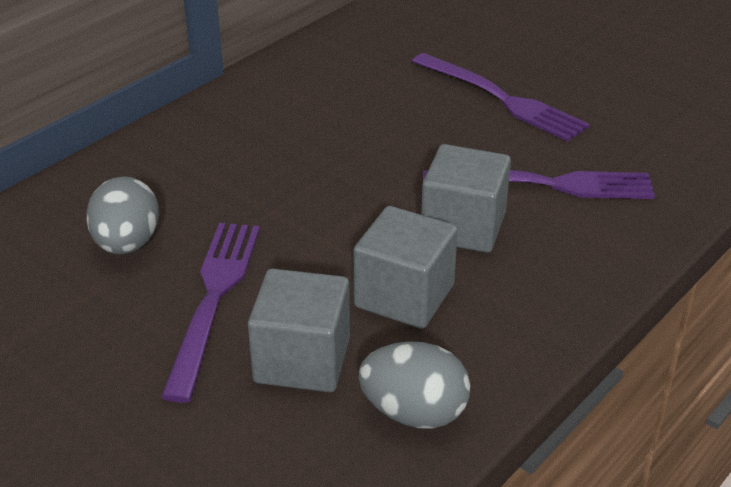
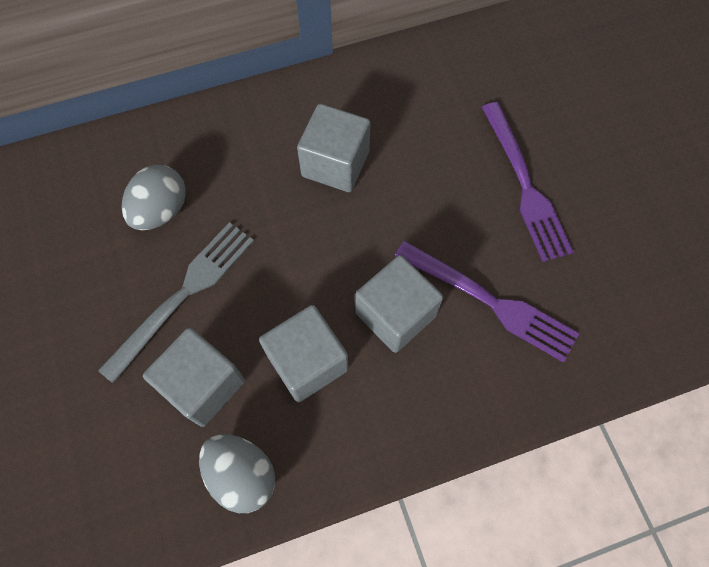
camera: 30 degrees right, 30 degrees up
purple fork [161,223,260,403] -> grey fork [98,222,254,384]
none -> grey cube [297,104,371,192]

